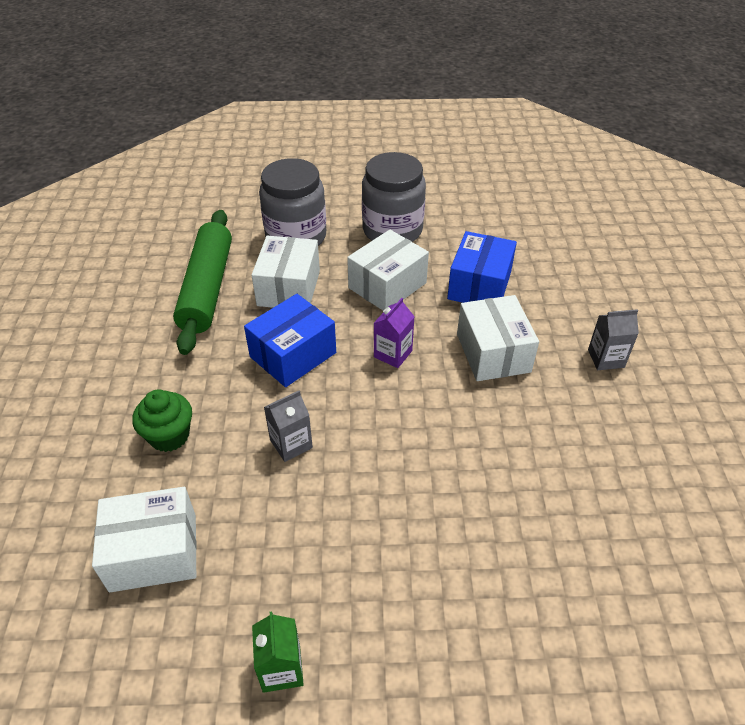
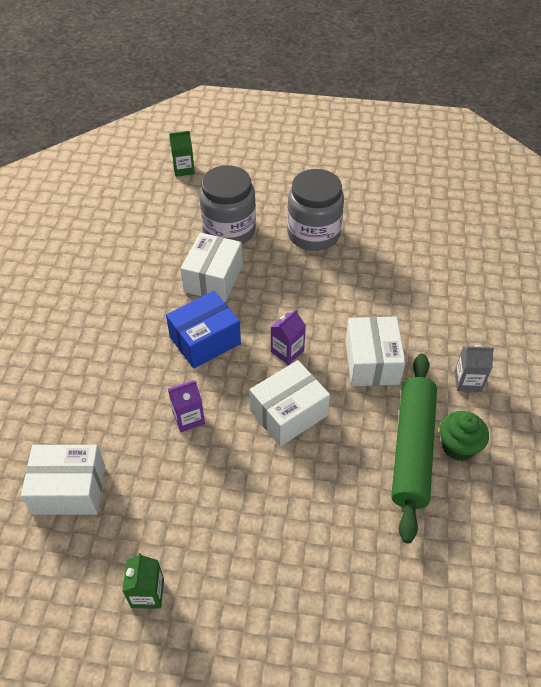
camera: 10 degrees right, 5 degrees up
green cupcake [132,389,192,452] -> green cupcake moved to [440,411,489,461]
green rolling pin [173,210,232,355] -> green rolling pin moved to [391,354,437,544]
grey carton [264,390,313,462] -> purple carton [168,380,205,432]
white box [347,230,429,311] -> white box moved to [249,360,330,446]
blue box [447,231,517,303] -> none
none -> green carton [169,131,195,177]

